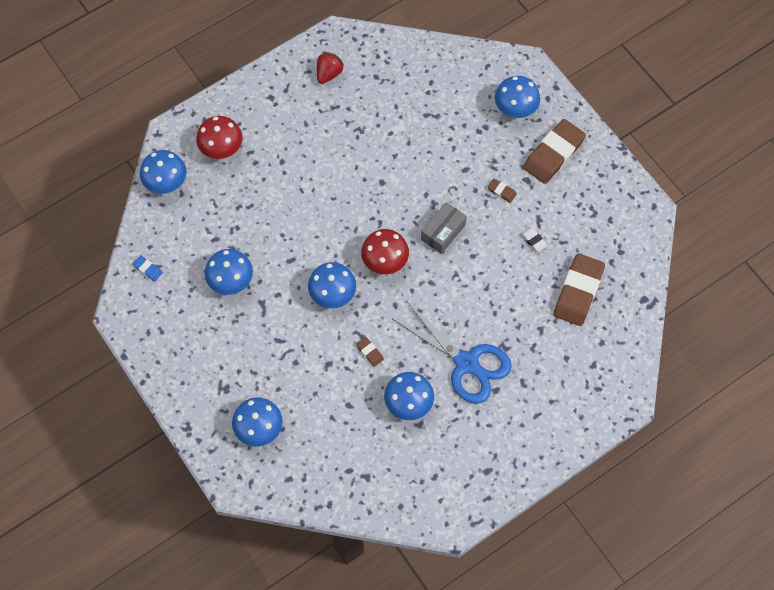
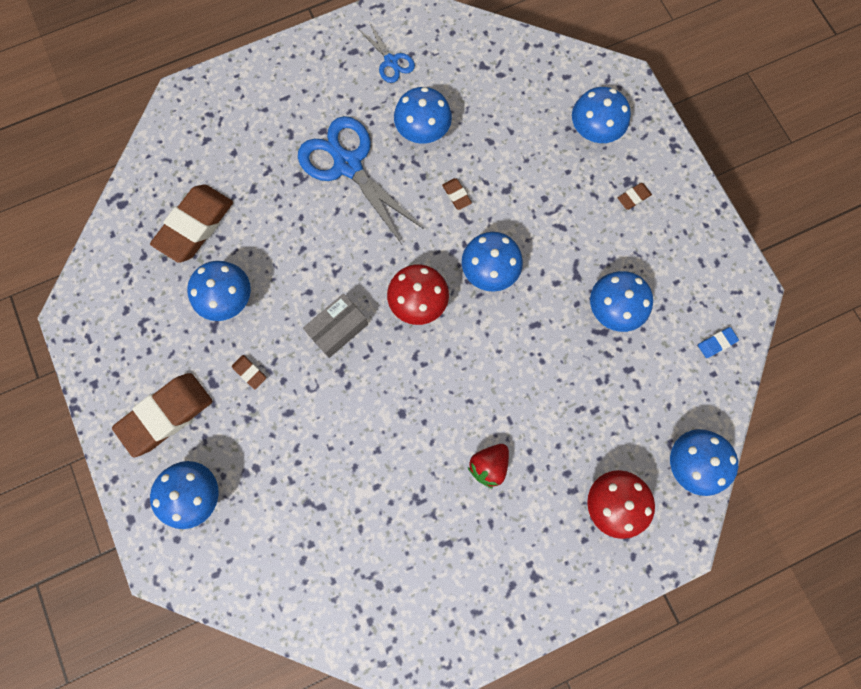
camera: 170 degrees left, 10 degrees up
blue eraser [133,255,163,281] -> blue eraser turned 75 degrees counterclockwise [698,327,739,358]
red strawberry [317,52,344,84] -> red strawberry moved to [468,444,509,488]
white eraser [520,227,547,252] -> blue mushroom [187,261,251,321]
none -> blue scissors [360,22,415,83]
none -> brown eraser [618,183,652,210]

